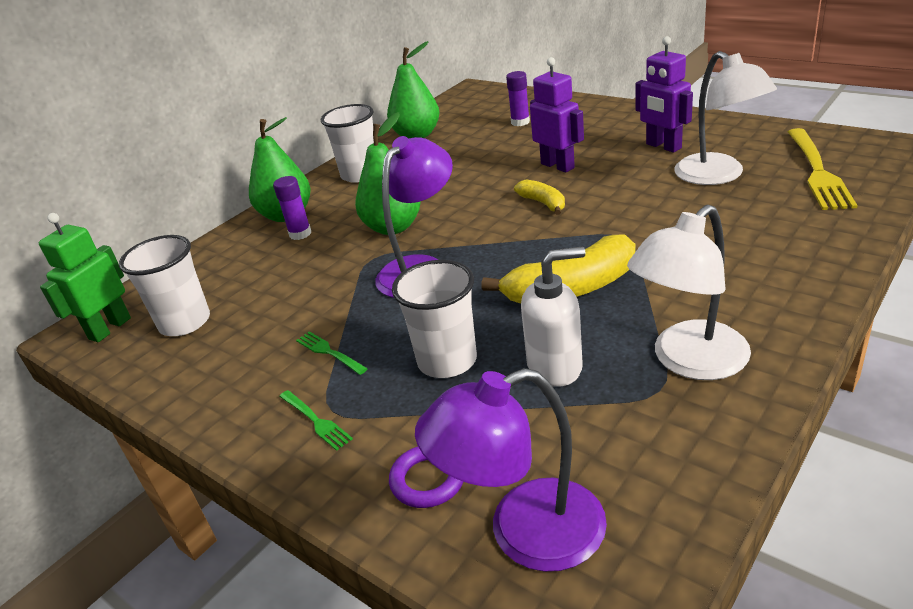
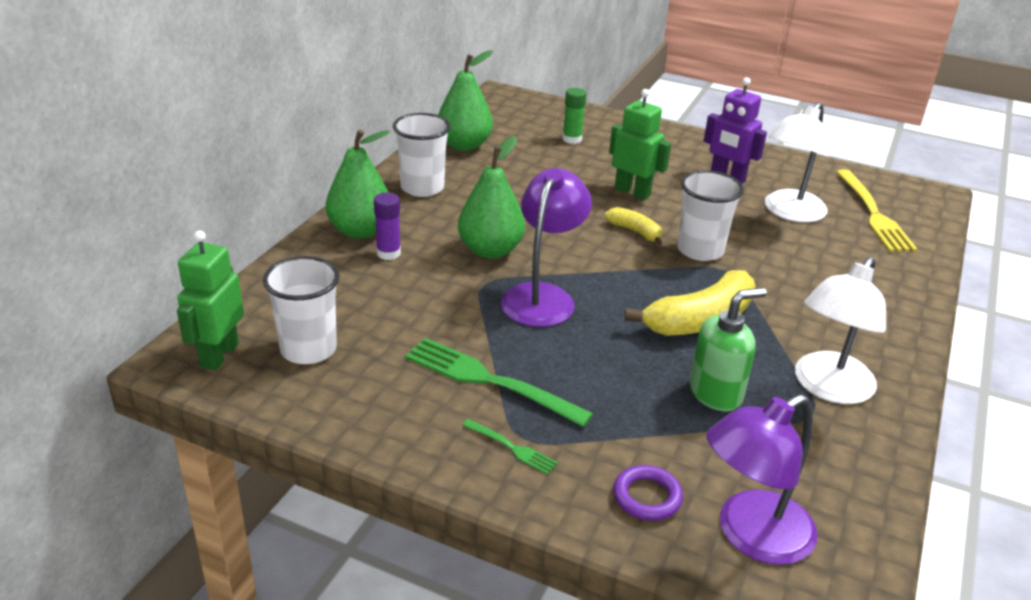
camera: 20 degrees left, 0 degrees up
green fork [296,331,368,375] -> green fork [405,338,593,427], size x2.06
white cup [392,260,477,378] -> white cup moved to [677,170,744,261]
purple glue stick [506,71,530,126] -> green glue stick [563,88,586,144]
white soap dispenser [521,247,585,387] -> green soap dispenser [690,287,767,411]
purple robot [530,57,584,173] -> green robot [609,89,671,200]
white lamp [674,51,777,185] -> white lamp turned 75 degrees clockwise [765,102,830,223]

